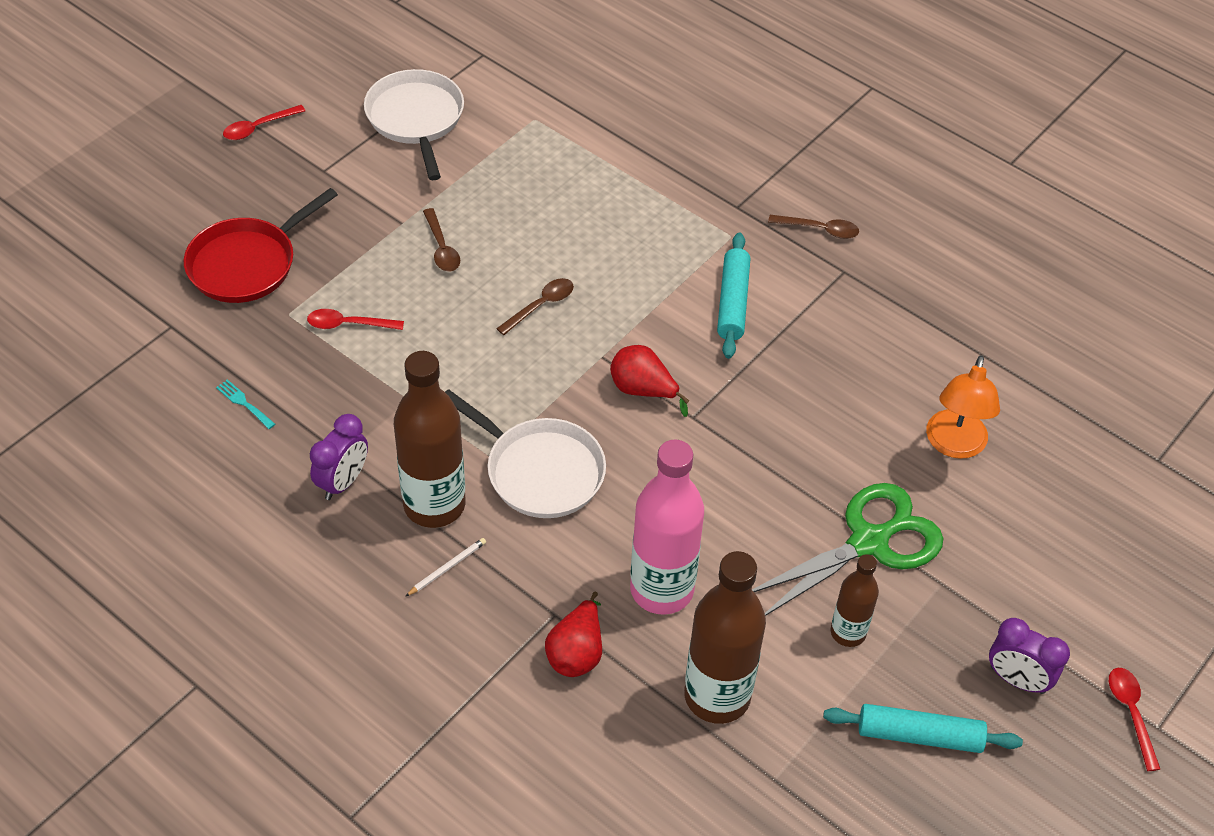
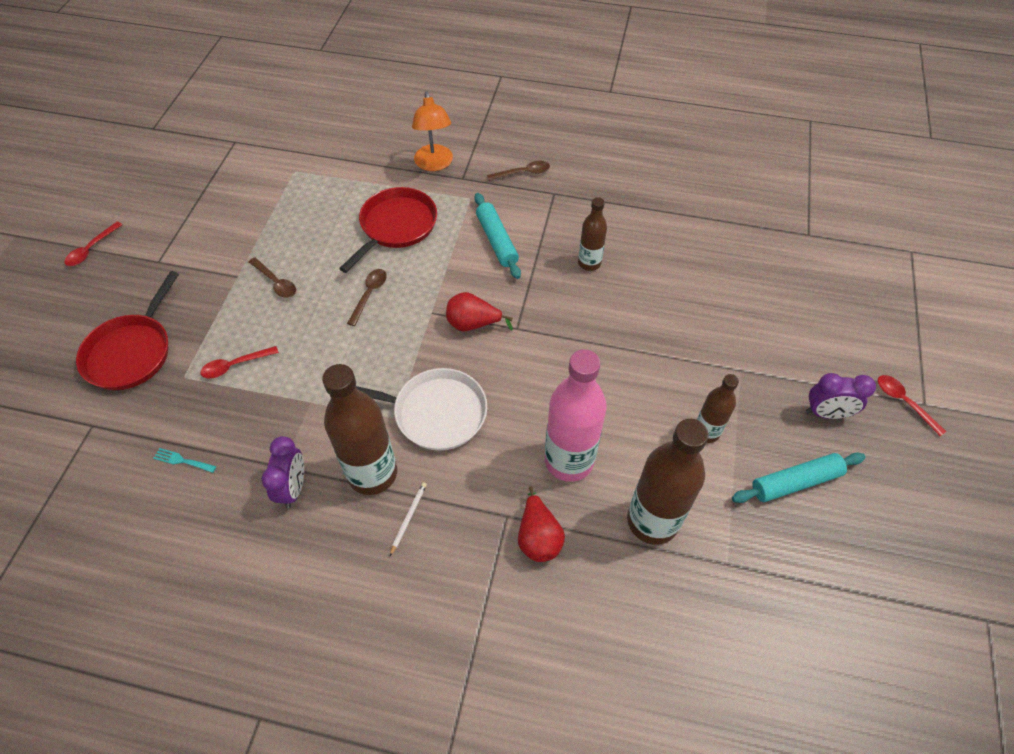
camera: 25 degrees left, 5 degrees up
white pan [364,69,464,180] -> none
green scissors [752,483,943,616] -> none
orange lamp [926,355,1000,459] -> orange lamp moved to [412,91,453,171]
none -> red pan [339,187,437,273]
none -> brown bottle [578,197,607,271]

